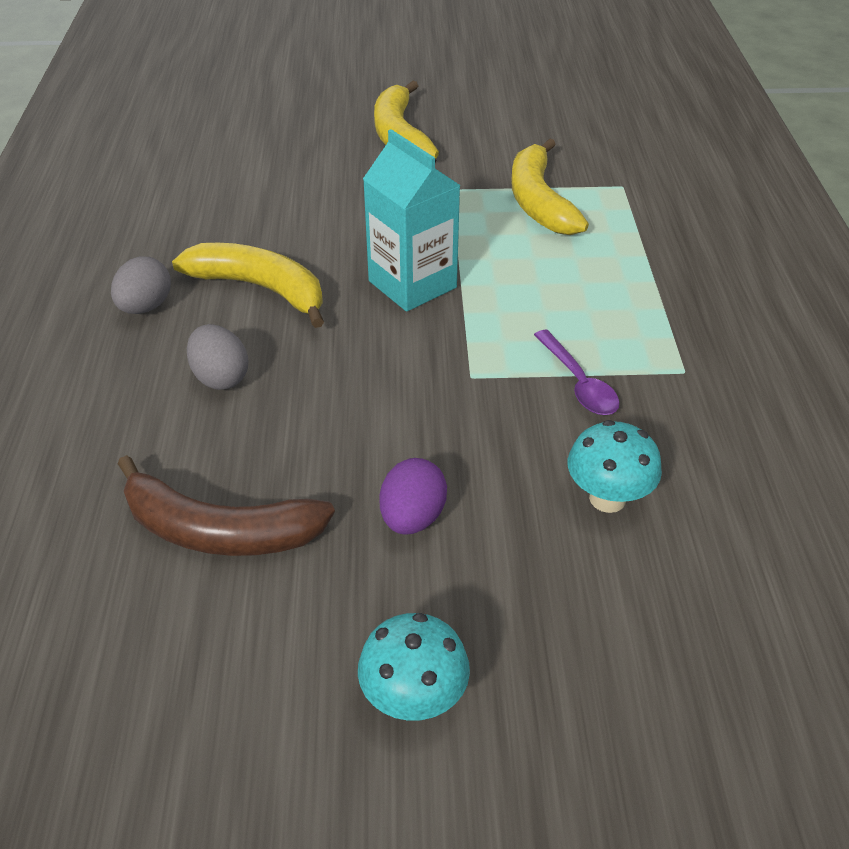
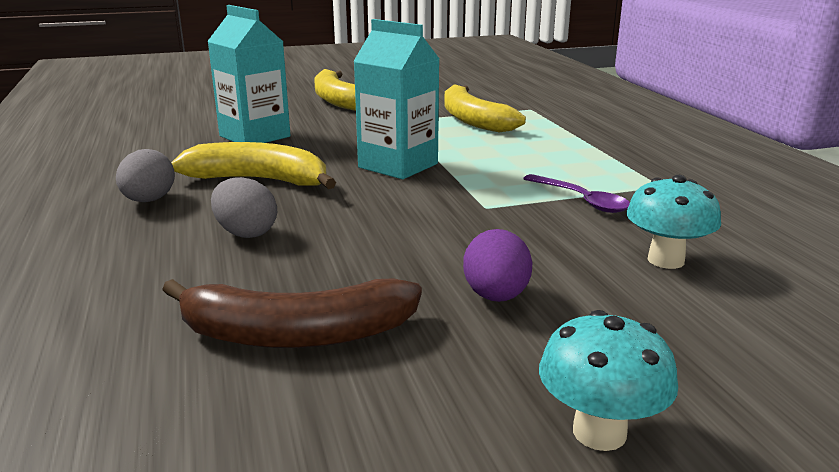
camera: 15 degrees left, 20 degrees down
none -> turquoise carton [207,5,291,143]

